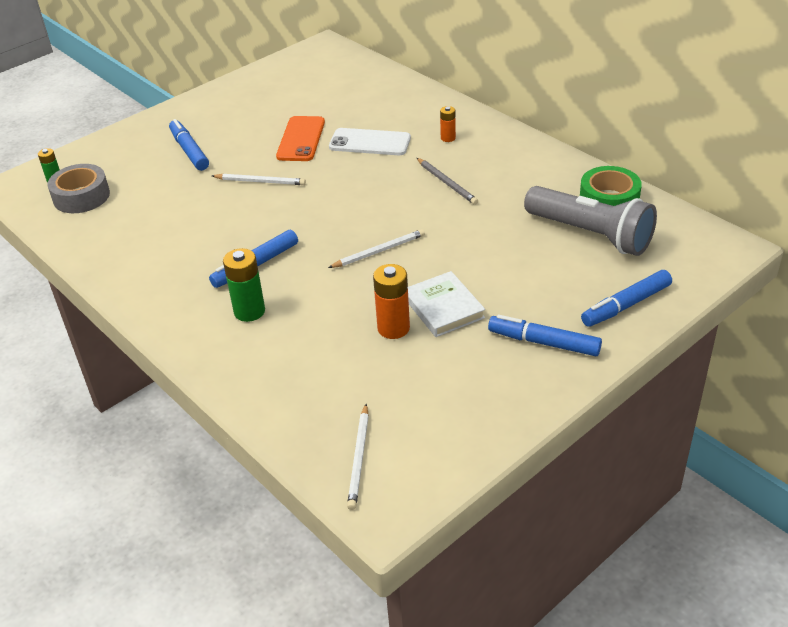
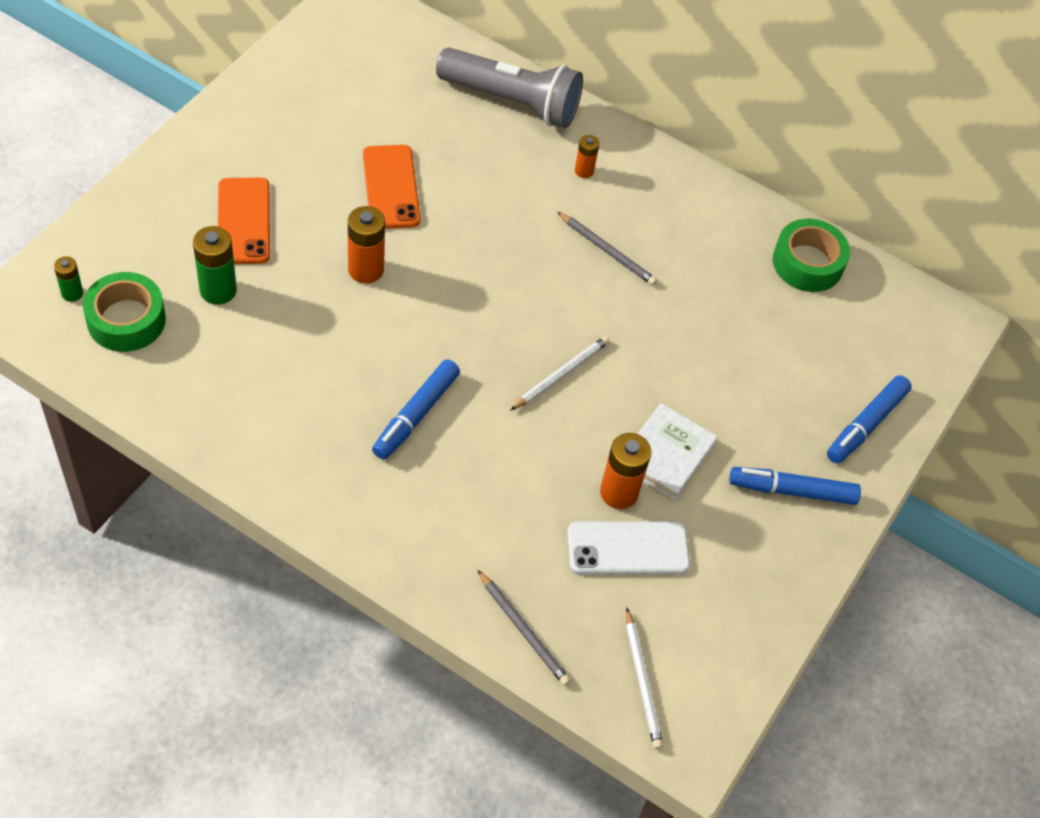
camera: 25 degrees left, 15 degrees up
grey tape [47,164,110,213] -> green tape [83,272,166,352]
blue marker [169,119,209,171] -> orange phone [218,178,270,264]
white pencil [212,174,306,185] -> orange battery [348,206,385,284]
green battery [223,248,265,322] -> green battery moved to [193,226,237,305]
white phone [329,128,411,155] -> white phone moved to [568,521,690,575]
white book [408,271,485,337] -> white book turned 75 degrees clockwise [638,403,718,500]
grey flashlight [524,186,657,256] -> grey flashlight moved to [436,48,583,128]
none -> grey pencil [478,570,571,686]

